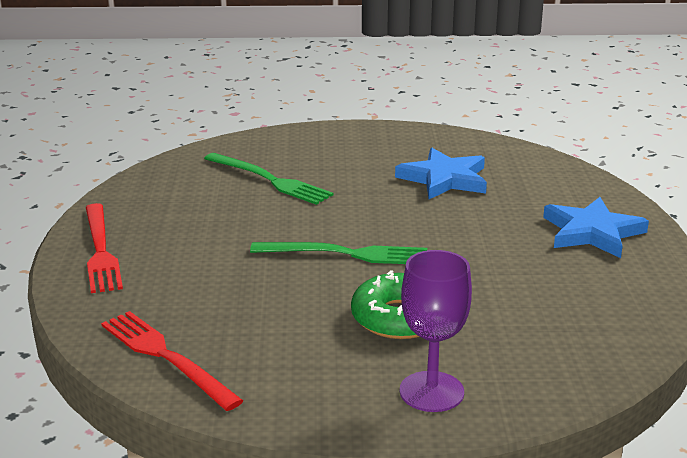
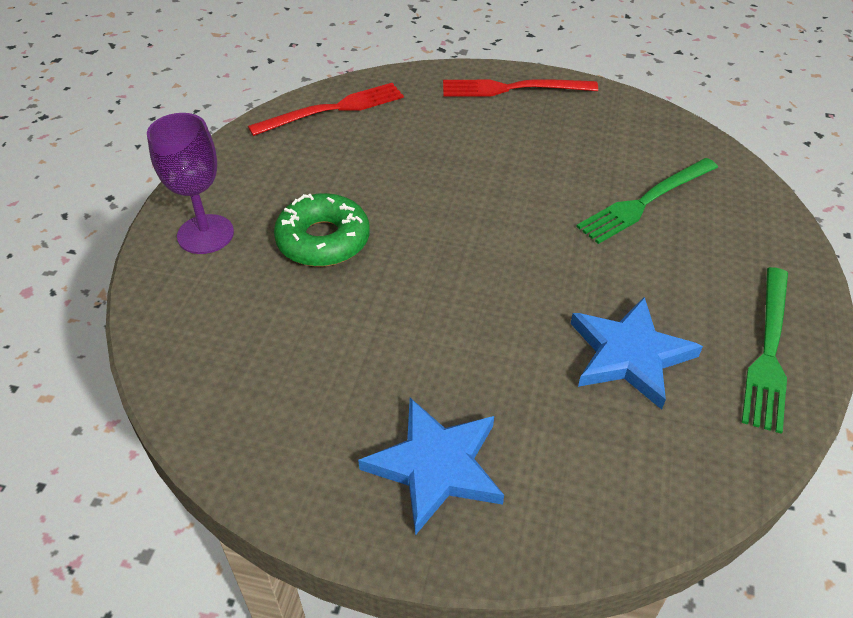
camera: 105 degrees right, 20 degrees up
green fork [250,242,427,264] -> green fork moved to [742,267,788,434]

